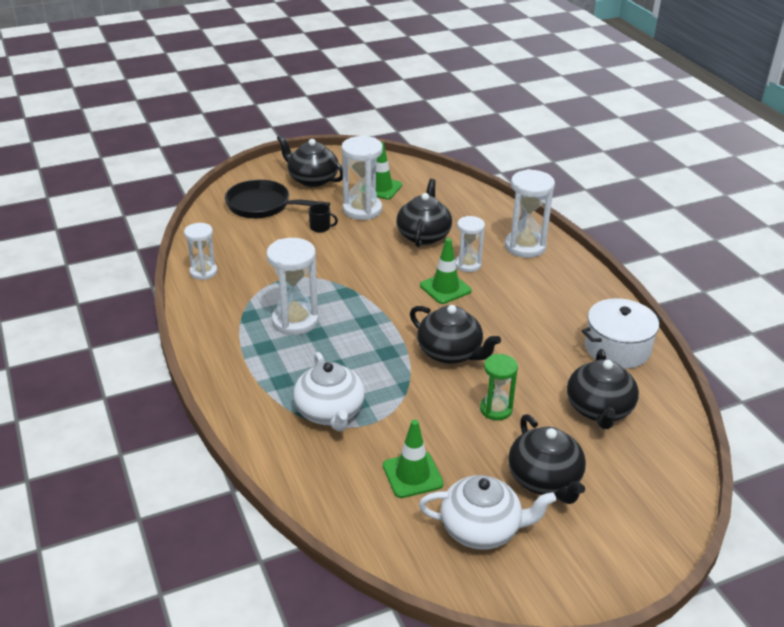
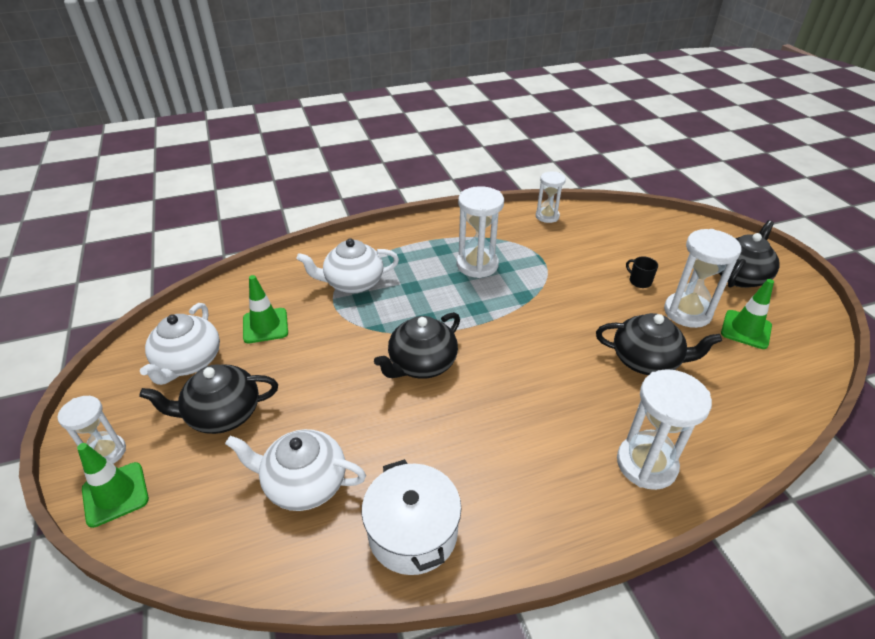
camera: 95 degrees right, 5 degrees up
black pan [225,180,330,218] -> none
black mug [309,204,338,233] -> black mug turned 120 degrees clockwise [626,256,658,288]
green traffic cone [420,238,472,304] -> green traffic cone moved to [77,443,149,528]
white hourglass [455,216,485,272] -> white hourglass moved to [57,396,126,464]
green hourglass [480,354,518,421] -> none
black teapot [567,349,639,429] -> white teapot [225,429,366,511]

